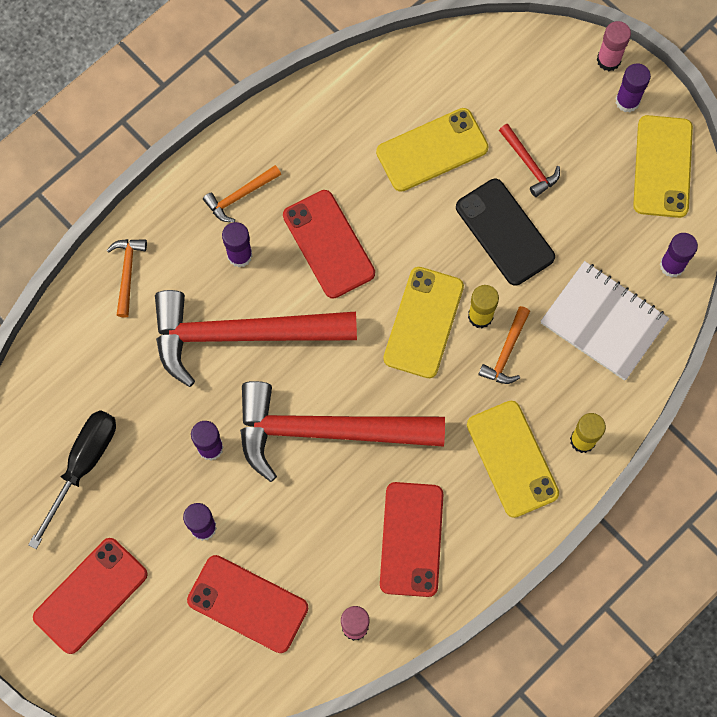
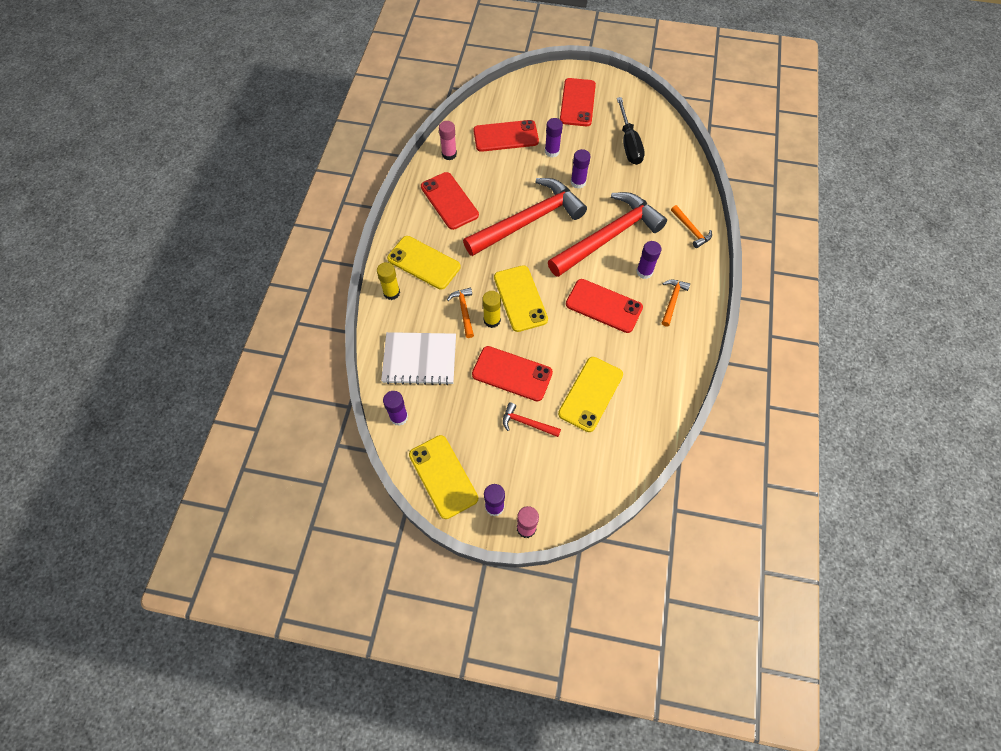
camera: 145 degrees right, 10 degrees down
black phone [456,179,555,286] -> red phone [472,346,553,401]

